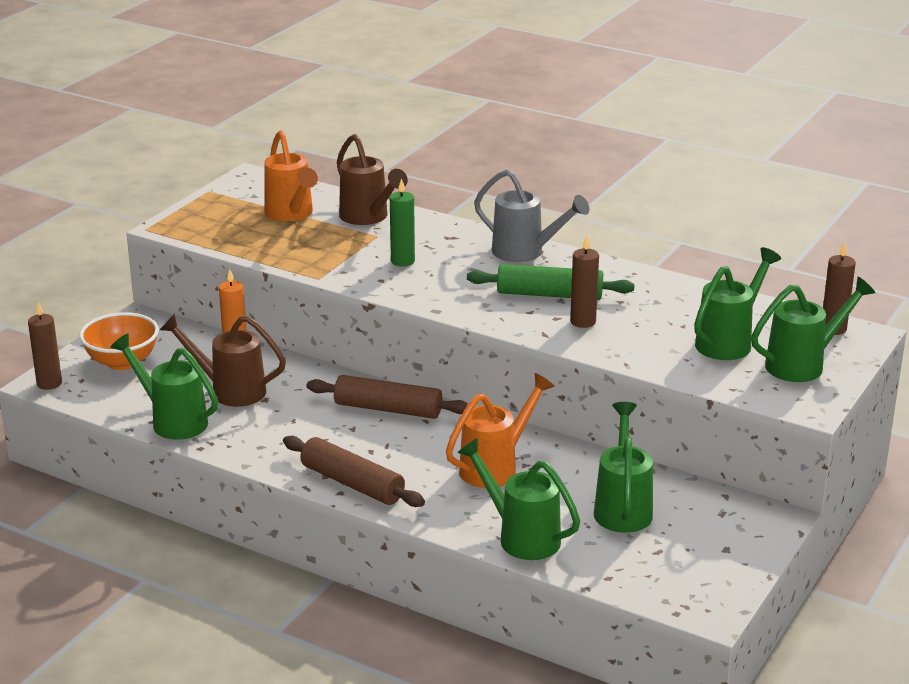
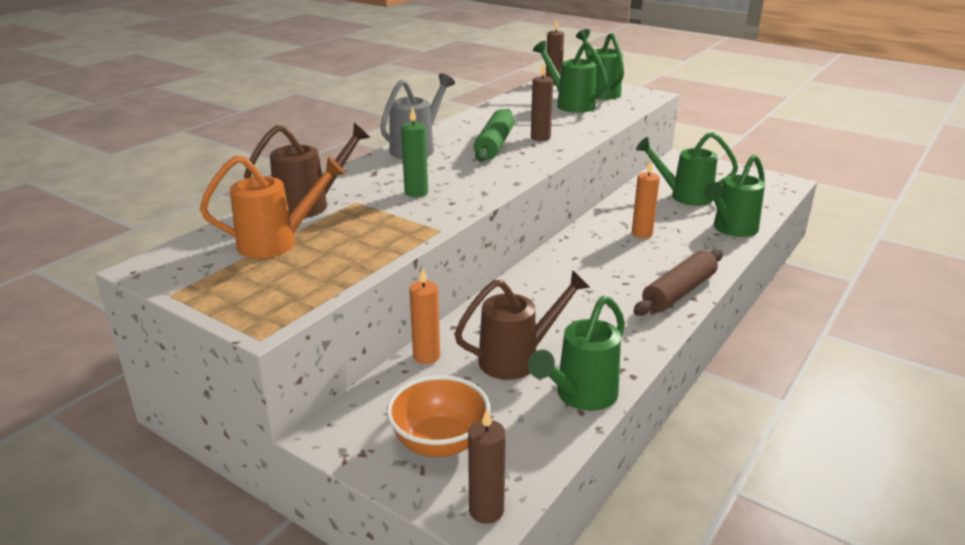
camera: 85 degrees left, 0 degrees up
brown watering can [160,314,286,407] -> brown watering can turned 135 degrees counterclockwise [454,270,590,380]
brown rolling pin [307,375,468,419] -> none
orange watering can [446,373,554,488] -> orange candle [632,160,660,238]

